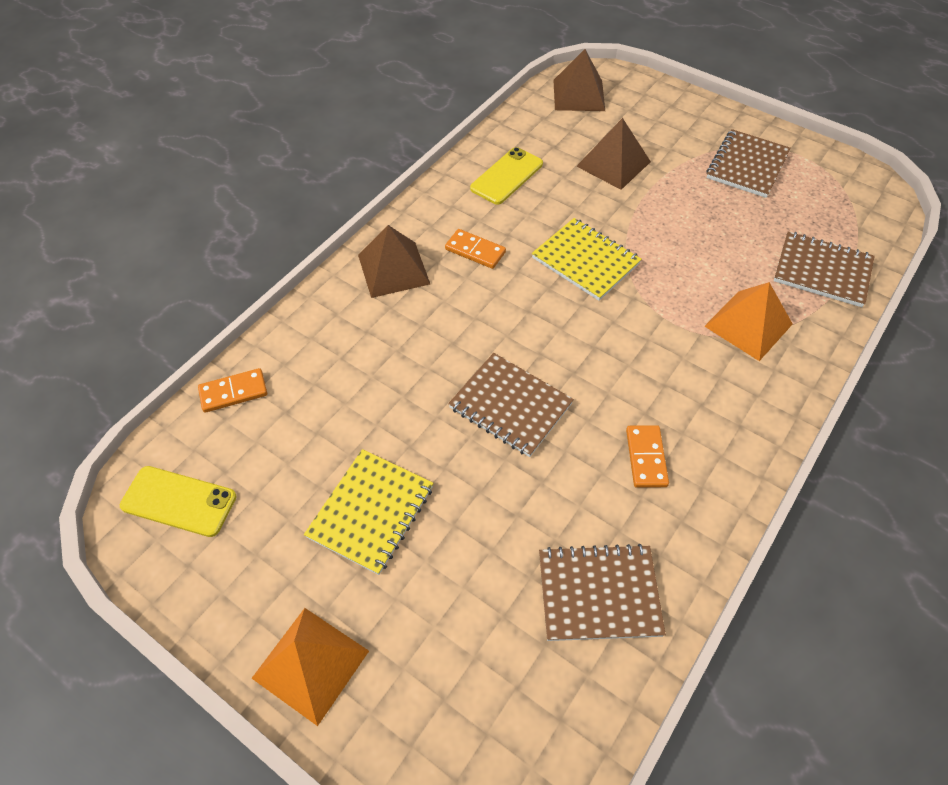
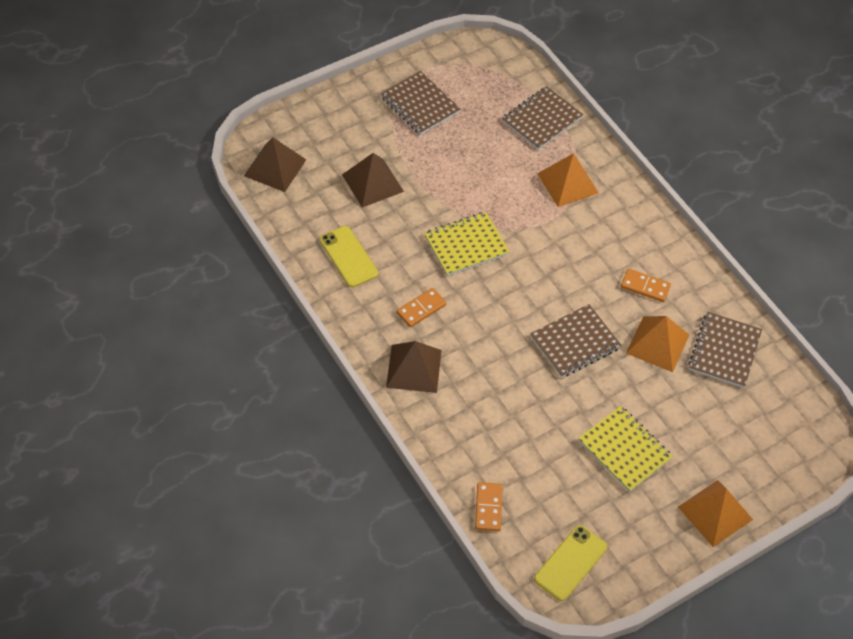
camera: 70 degrees left, 0 degrees up
none -> orange pyramid [626,316,689,372]

